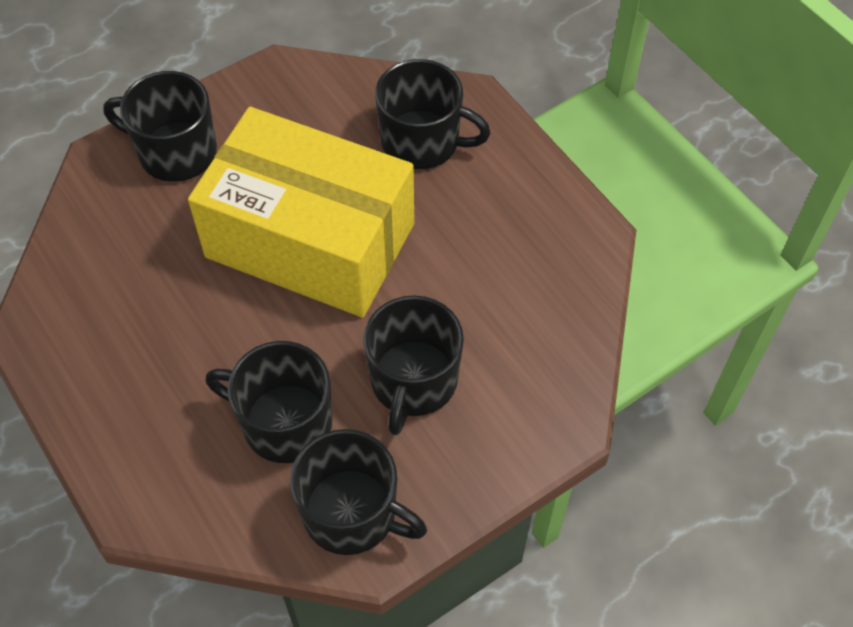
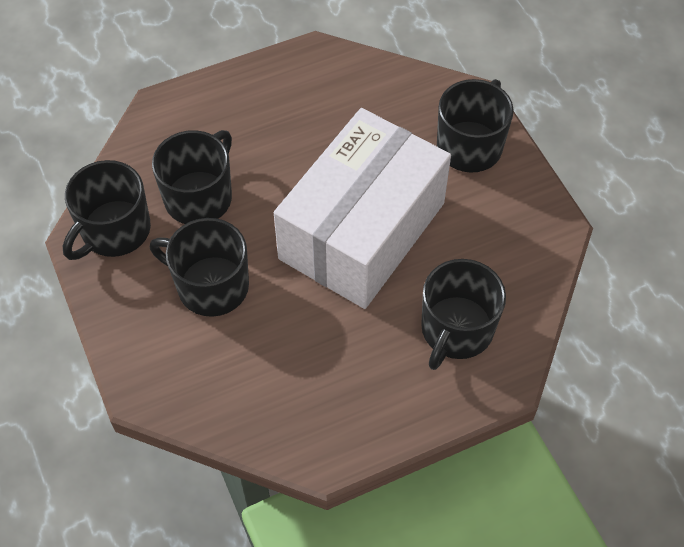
camera: 100 degrees right, 0 degrees up
yellow box [188,107,414,318] -> white box [274,108,451,309]

